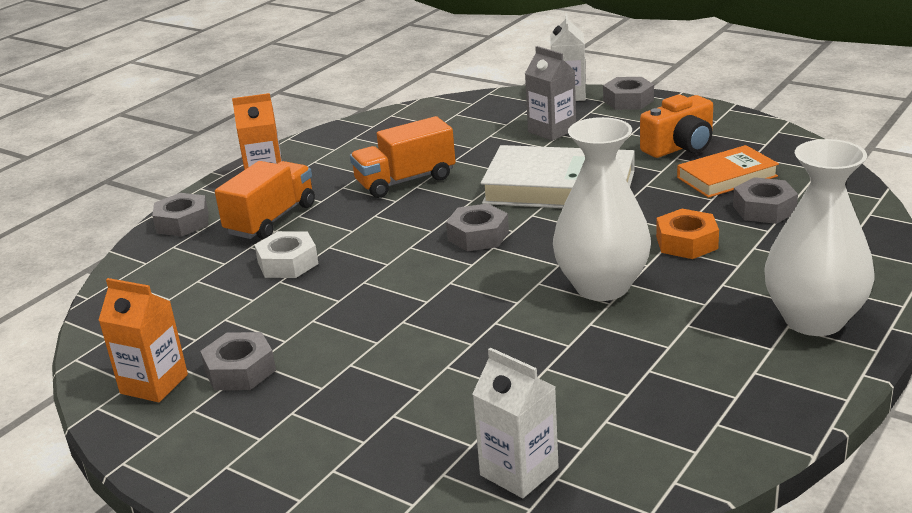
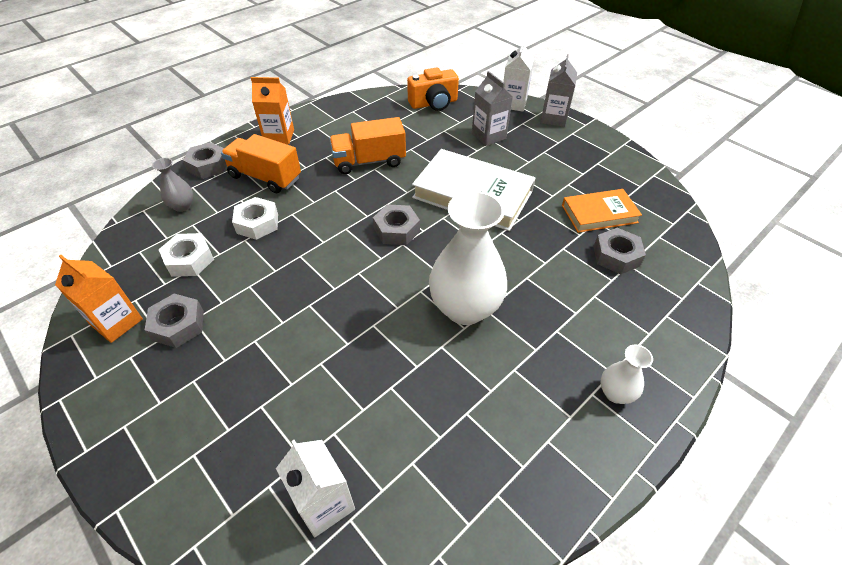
camera: 10 degrees right, 20 degrees up
orange truck [215,161,315,239] -> orange truck turned 105 degrees counterclockwise [221,134,301,193]
grey nut [603,77,654,110] -> grey carton [540,54,577,127]
orange camera [640,95,713,158] -> orange camera moved to [407,67,459,111]
orange nut [656,209,719,259] -> none
white vase [764,139,875,336] -> white vase [601,345,653,404], size x0.47
none -> grey vase [152,158,193,212]
none -> white nut [158,233,214,277]

